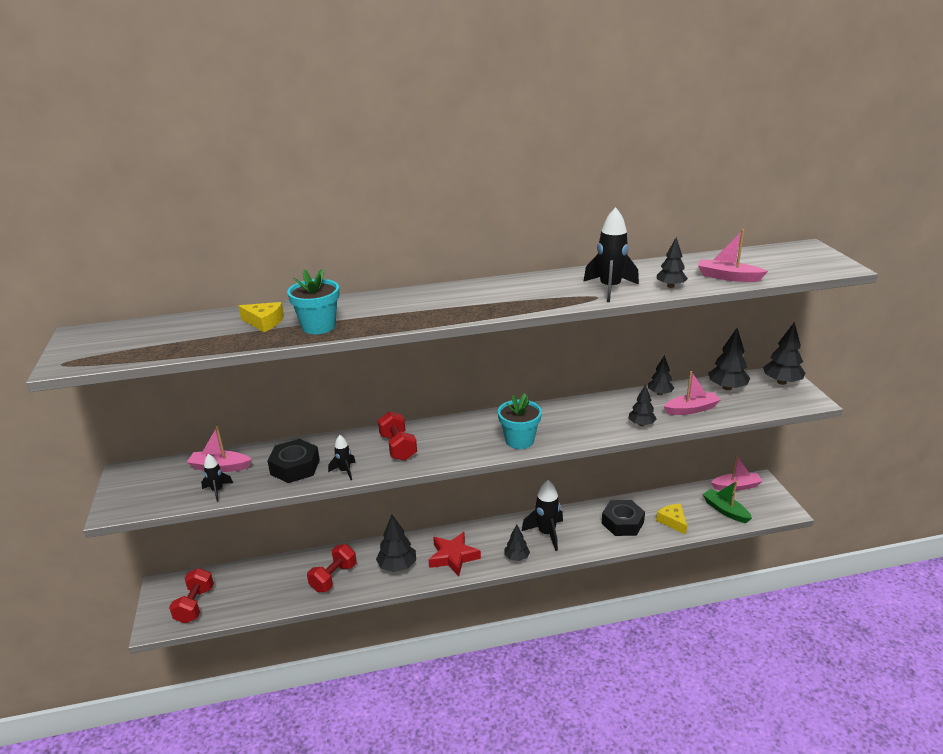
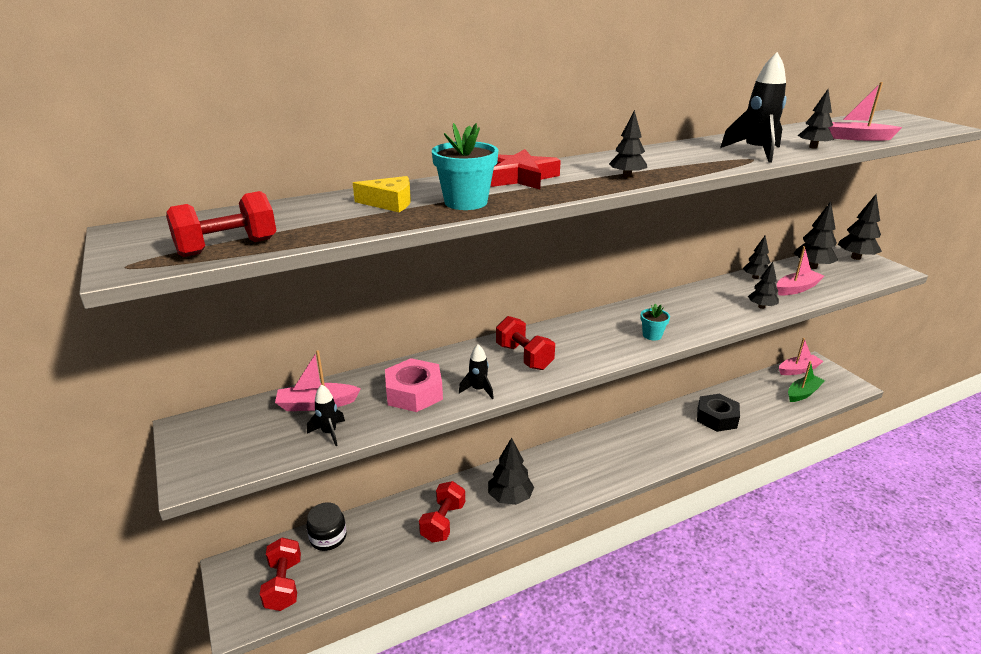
camera: 15 degrees left, 0 degrees up
black nut [267,439,320,483] -> pink nut [385,358,443,412]
red star [429,532,481,576] -> red star moved to [491,149,561,190]
turquoise flower pot [498,393,542,449] -> turquoise flower pot [640,303,670,340], size x0.59
black tree [504,525,530,561] -> black tree moved to [609,110,647,178]
black rocket [522,480,563,551] -> none
yellow cheese [656,504,687,535] -> none
green boat [702,481,752,523] -> green boat turned 105 degrees clockwise [788,361,825,402]
none -> red dumbbell [166,191,276,257]
none -> black jar [306,502,347,551]

